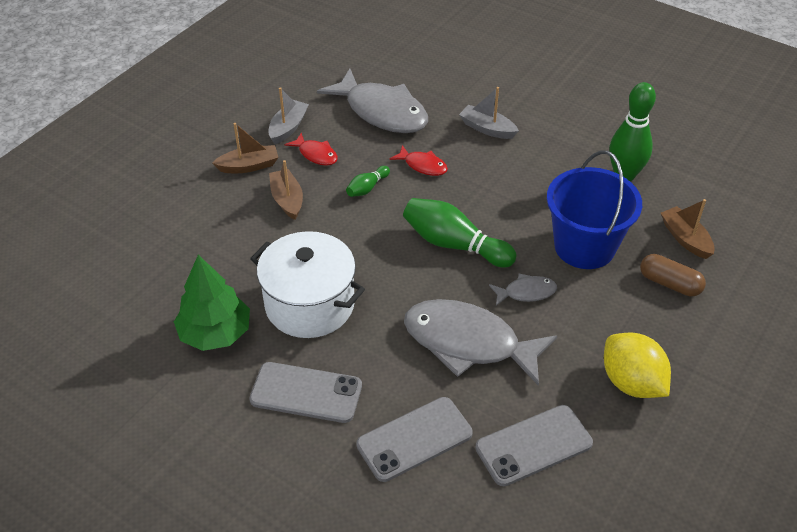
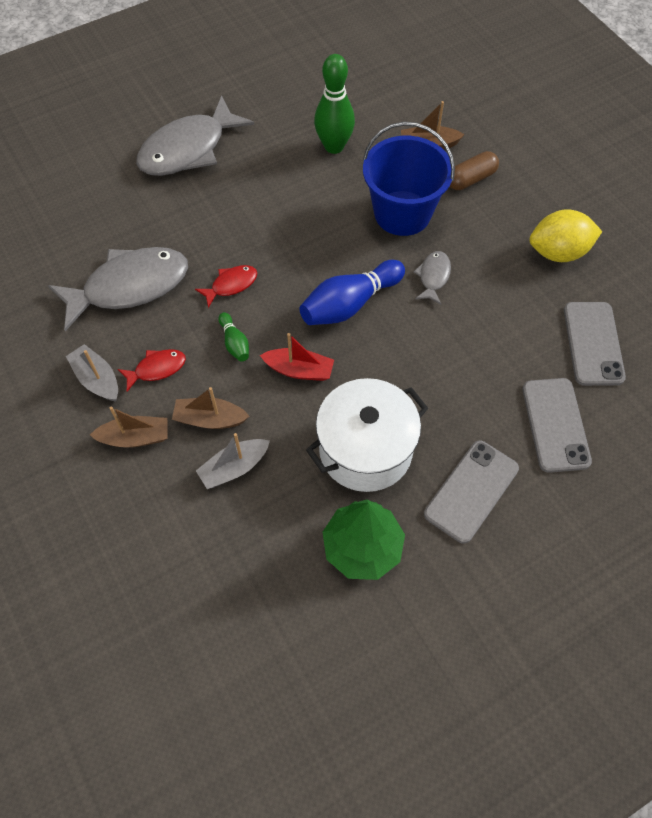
camera: 65 degrees left, 15 degrees up
brown boat [212,123,279,173] -> brown boat turned 75 degrees clockwise [90,407,168,448]
green bowling pin [403,198,517,268] -> blue bowling pin [299,260,405,325]
grey fish [404,299,557,386] -> grey fish moved to [136,95,254,176]
grey boat [459,87,519,139] -> grey boat moved to [196,433,270,489]
none -> red boat [260,333,334,381]

